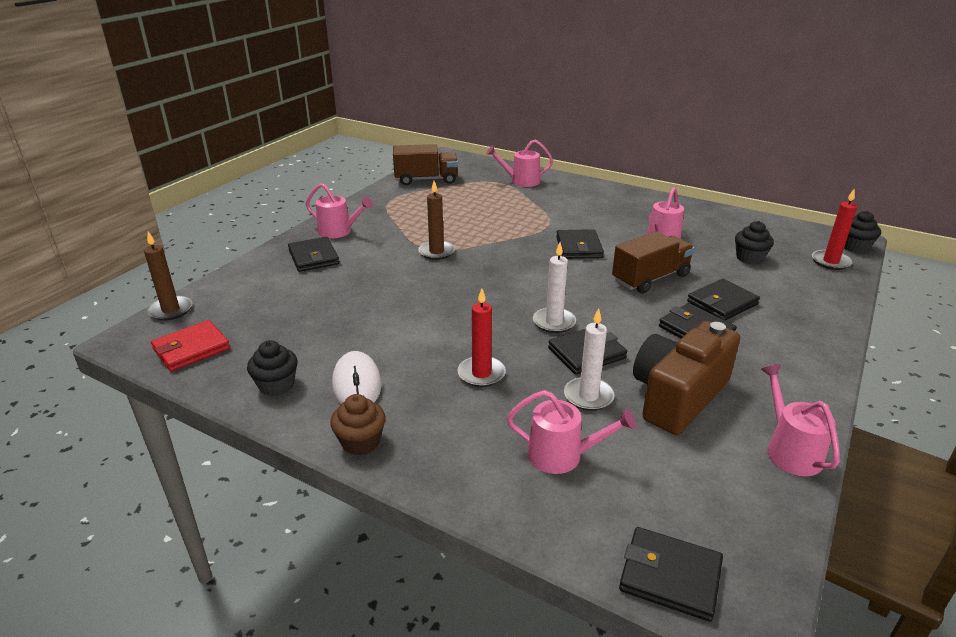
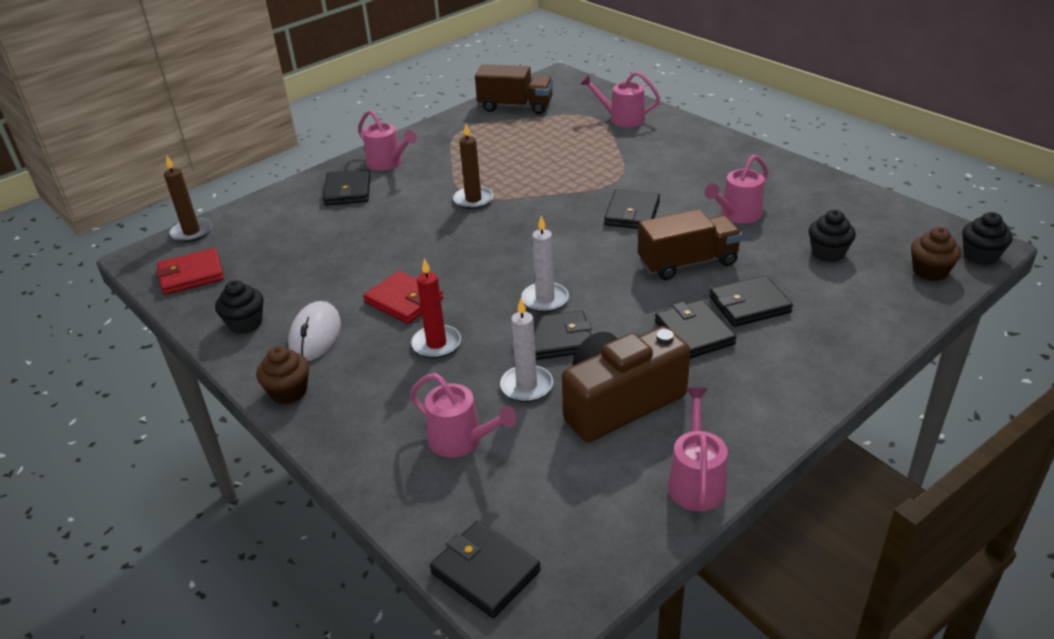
camera: 20 degrees right, 5 degrees up
red candle [812,189,857,270] -> brown cupcake [911,227,961,281]
none -> red wallet [363,271,443,324]

